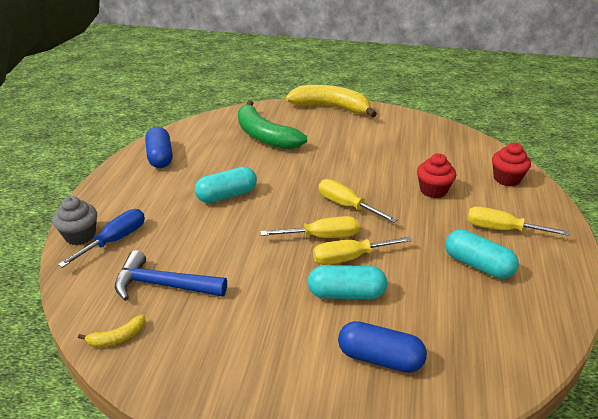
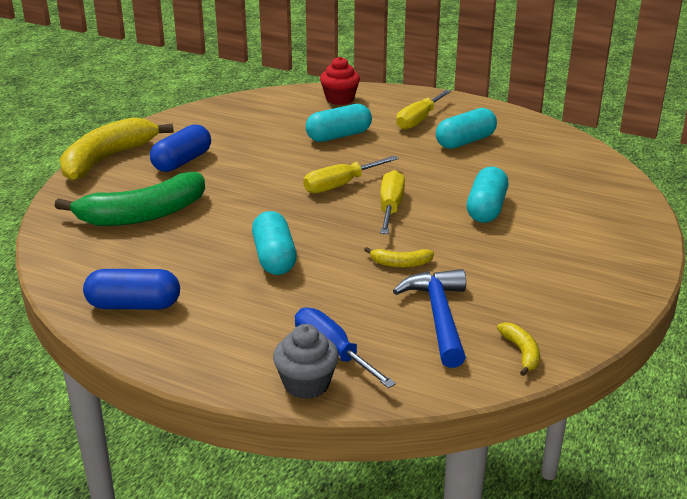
camera: 75 degrees left, 5 degrees down
blue hammer [115,250,227,301] -> blue hammer turned 150 degrees clockwise [393,269,466,368]
yellow screwdriver [313,237,412,265] -> none
blue capsule [338,321,427,373] -> blue capsule moved to [150,124,211,172]
red cupcake [417,153,456,198] -> turquoise capsule [306,104,372,142]
none -> yellow banana [364,247,434,268]

